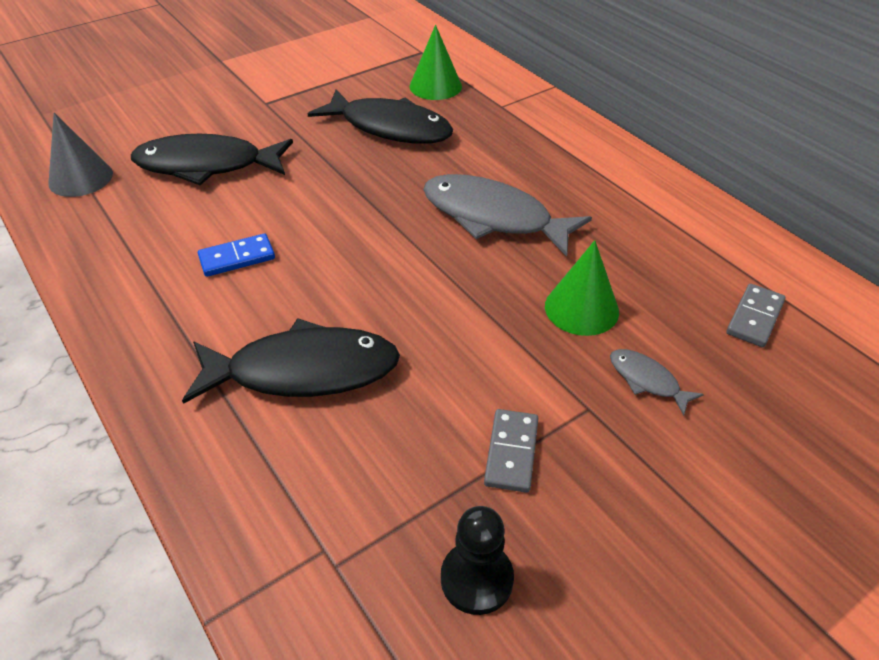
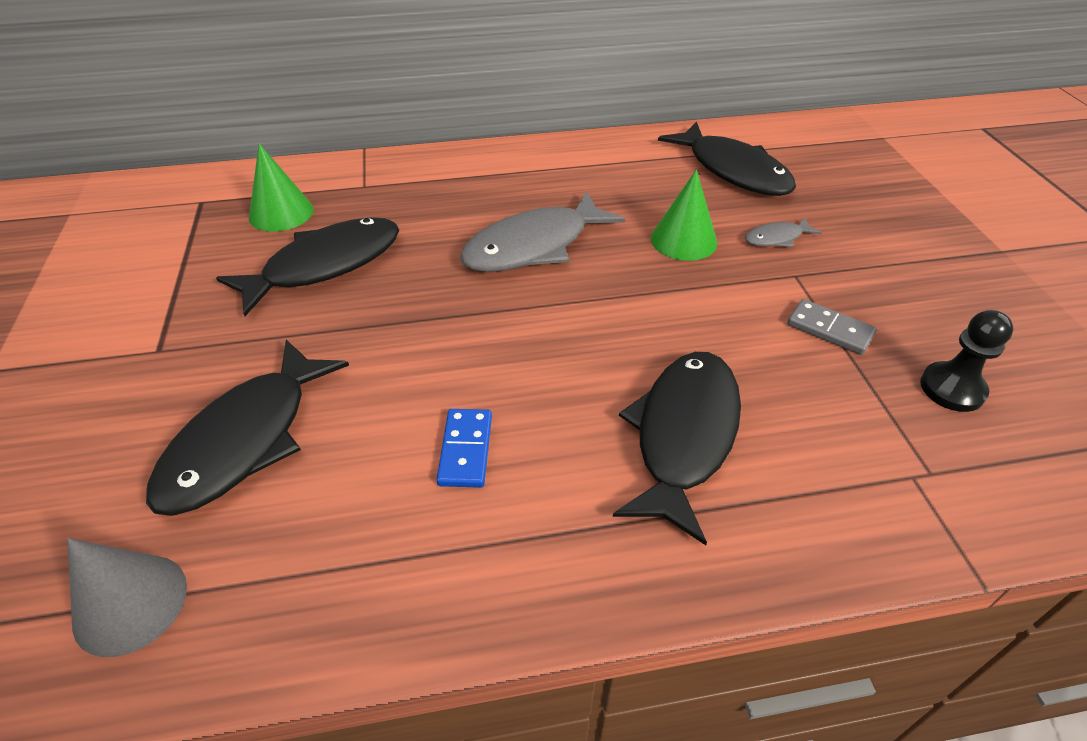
camera: 65 degrees left, 0 degrees up
grey domino [726,284,786,347] -> black fish [658,122,796,196]

